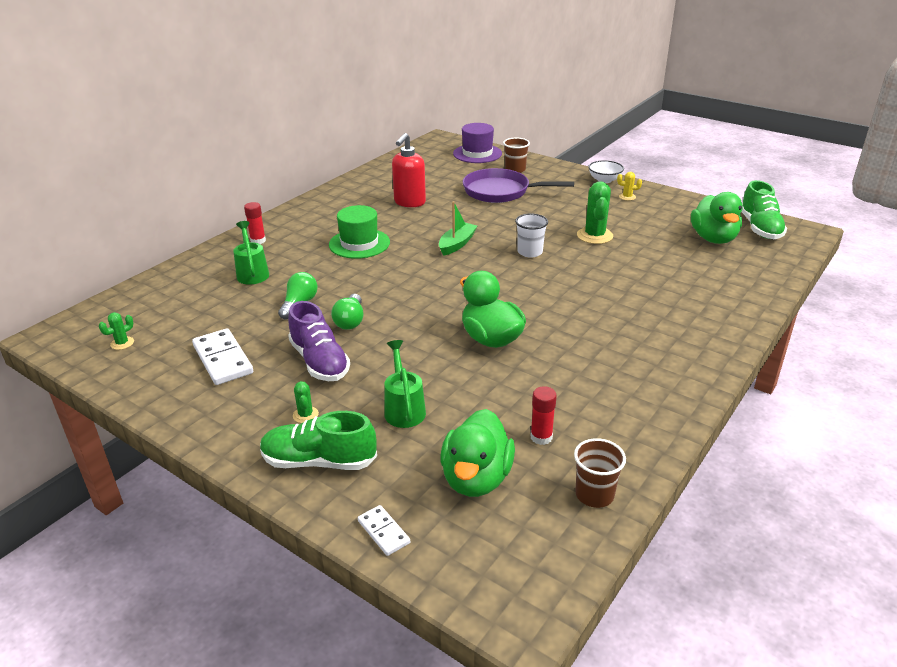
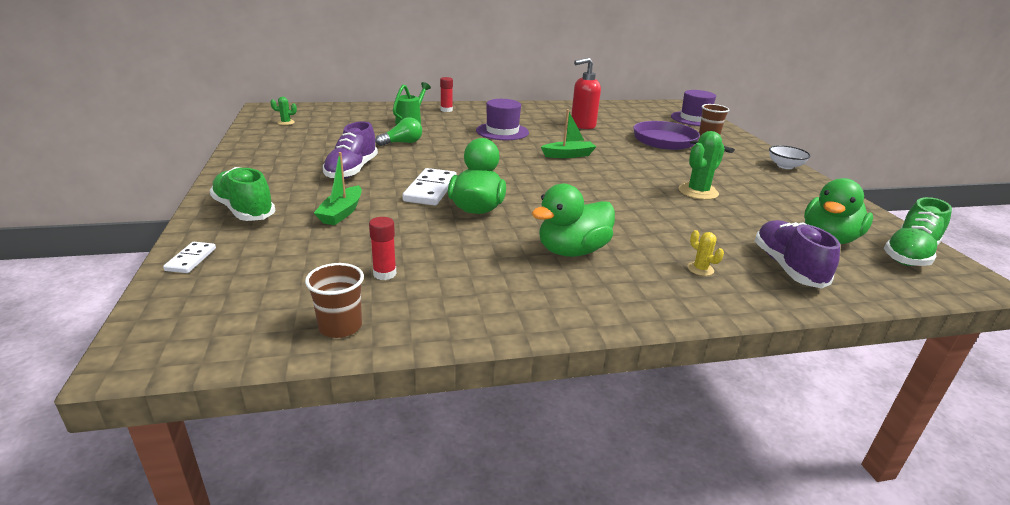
camera: 40 degrees right, 5 degrees down
white domino [192,328,253,385] -> white domino moved to [402,168,457,206]
green cactus [293,381,319,423] -> none
green hat [329,205,390,259] -> purple hat [476,99,529,140]
green light bulb [331,294,364,330] -> none
green watering can [384,340,426,428] -> green boat [314,152,362,225]
green duck [440,409,515,497] -> green duck moved to [531,184,615,257]
white cup [515,213,548,258] -> none
yellow cactus [617,172,642,201] -> yellow cactus moved to [688,230,724,276]
none -> purple shoe [755,220,840,289]

